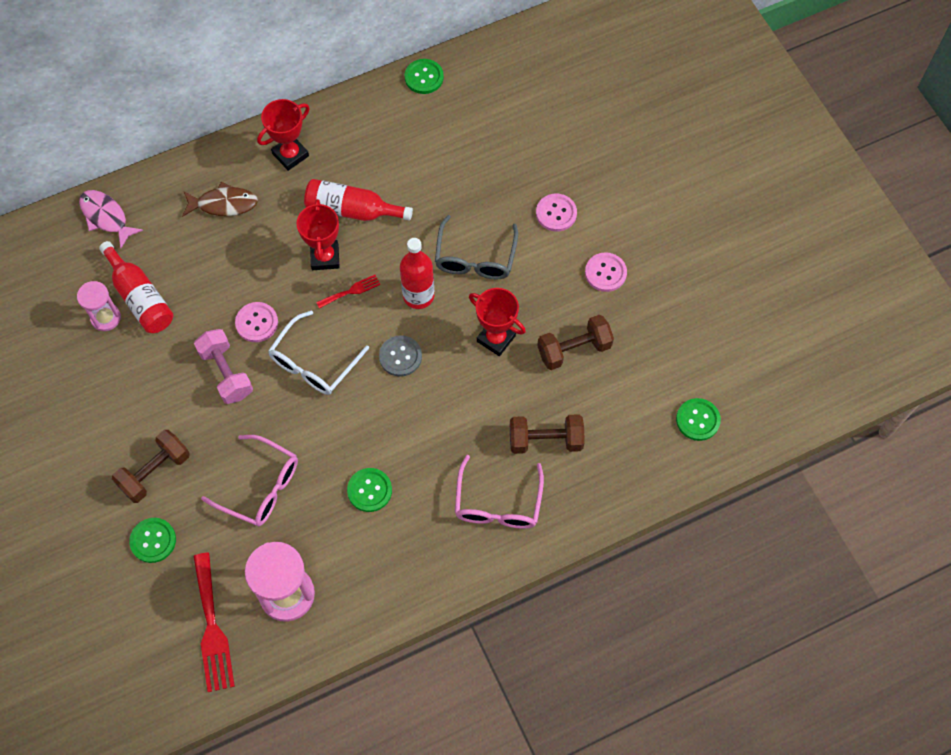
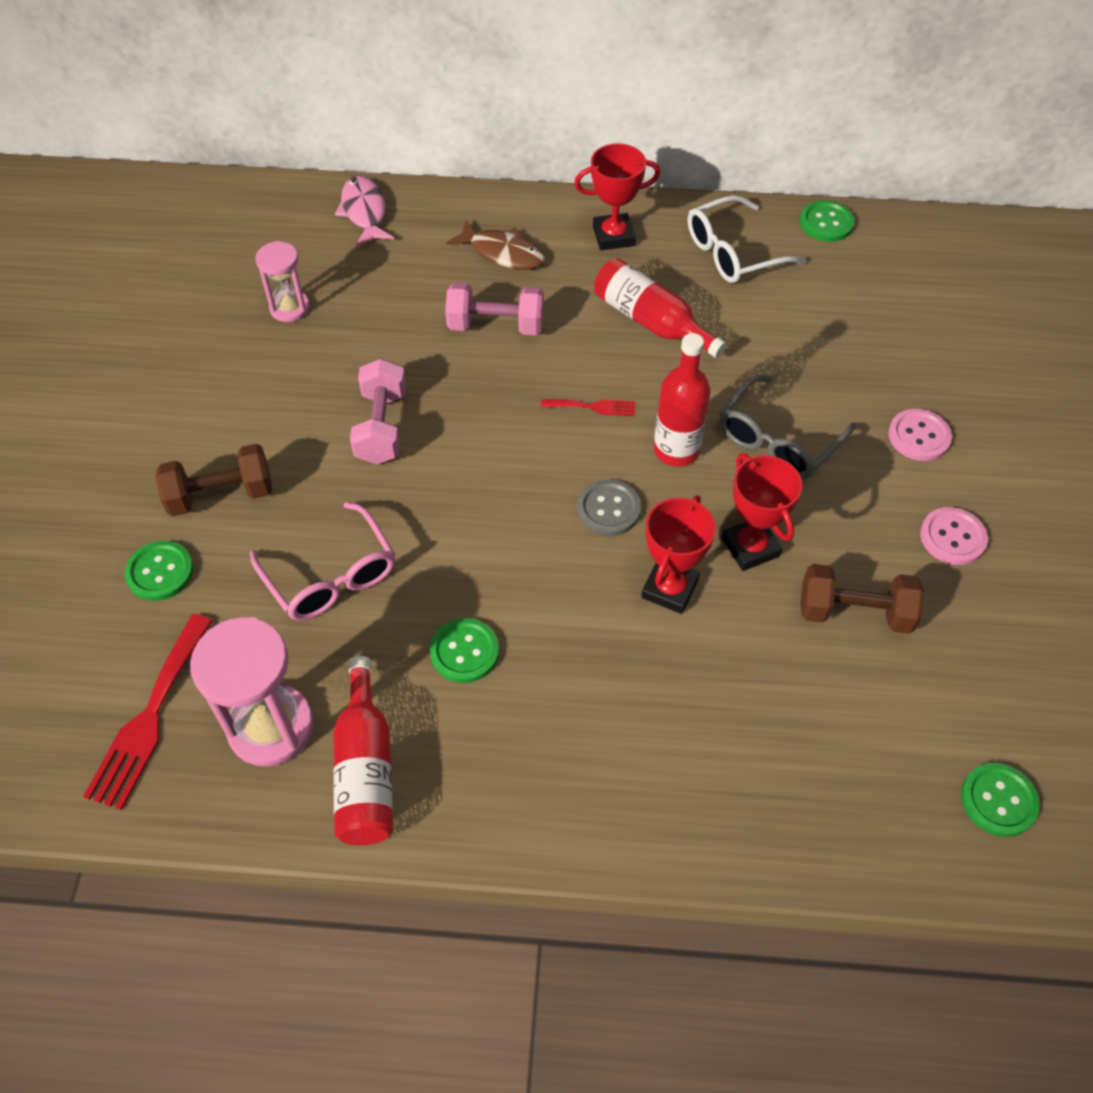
camera: 30 degrees right, 10 degrees down
red bottle [99,241,173,333] -> red bottle moved to [333,656,393,845]
pink button [235,302,278,342] -> none
white glasses [268,310,369,395] -> white glasses moved to [688,195,806,283]
red trophy [296,199,340,270] -> red trophy moved to [641,495,716,614]
pink glasses [455,455,544,529] -> none
brown dumbbell [510,414,585,454] -> none
none -> pink dumbbell [445,282,544,336]

